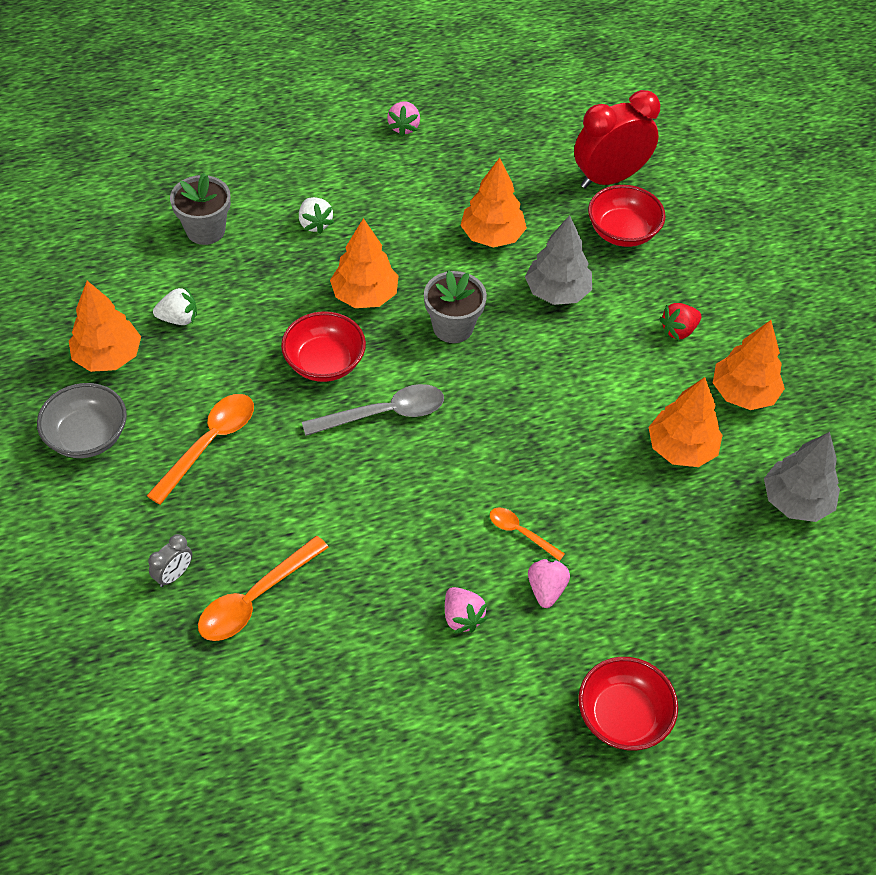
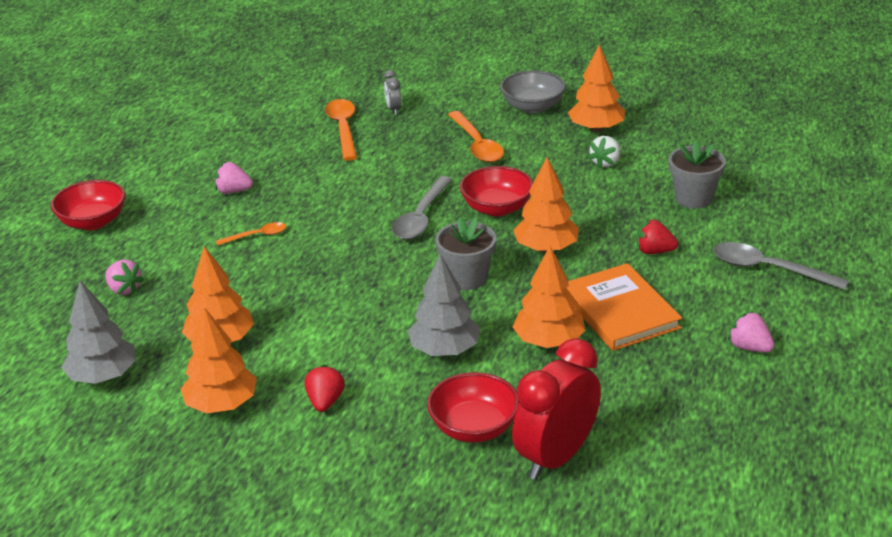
camera: 130 degrees right, 20 degrees down
white strawberry [299,197,334,234] -> red strawberry [637,219,678,254]
pink strawberry [528,558,570,608] -> pink strawberry moved to [105,260,144,295]
red clock [574,90,660,189] -> red clock turned 150 degrees counterclockwise [512,338,601,480]
none -> orange book [567,263,682,351]
none -> grey spoon [714,242,849,290]

